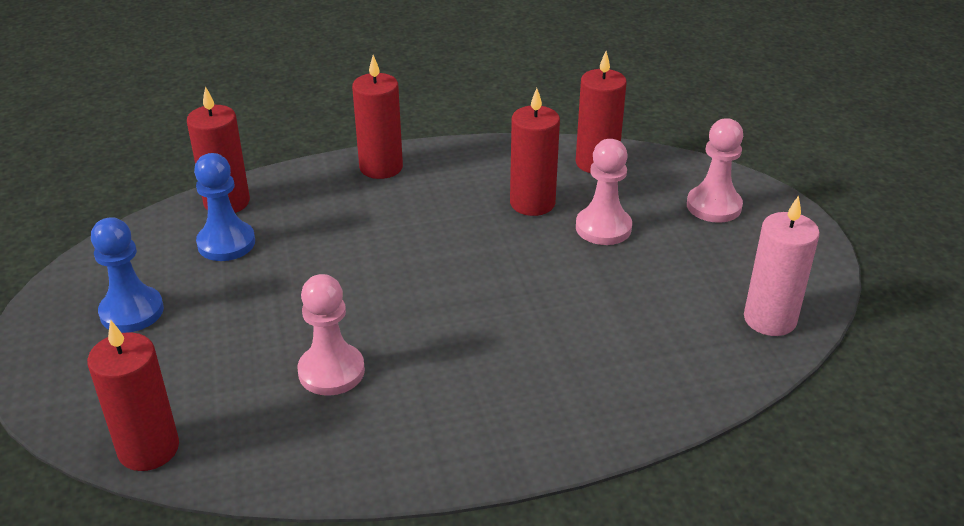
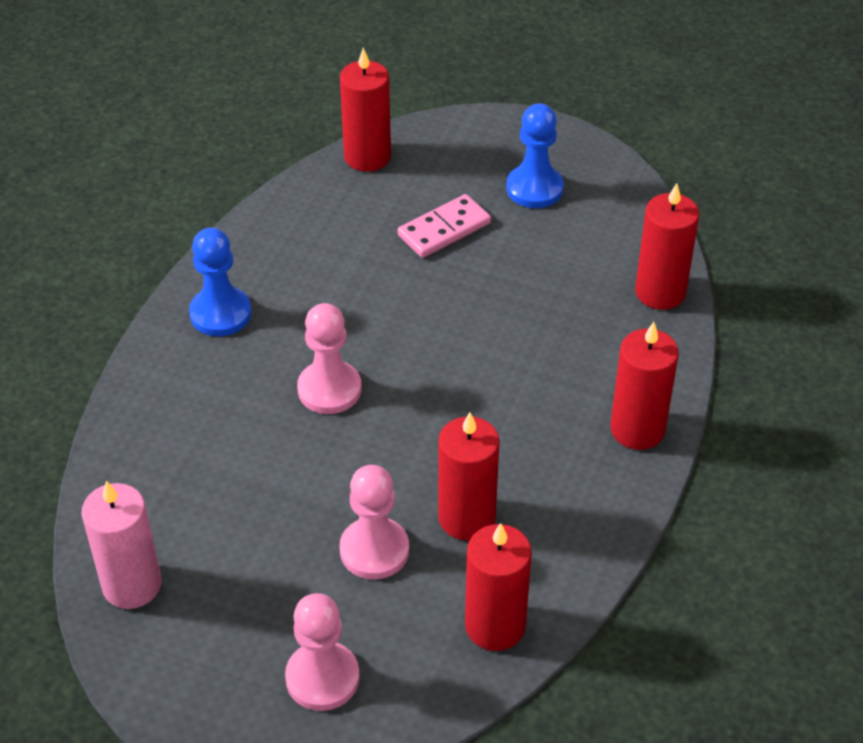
camera: 125 degrees right, 10 degrees up
blue pawn [194,153,255,261] -> blue pawn moved to [189,228,252,336]
pink pawn [297,274,365,396] -> pink pawn moved to [297,303,361,414]
none -> pink domino [398,194,491,258]

